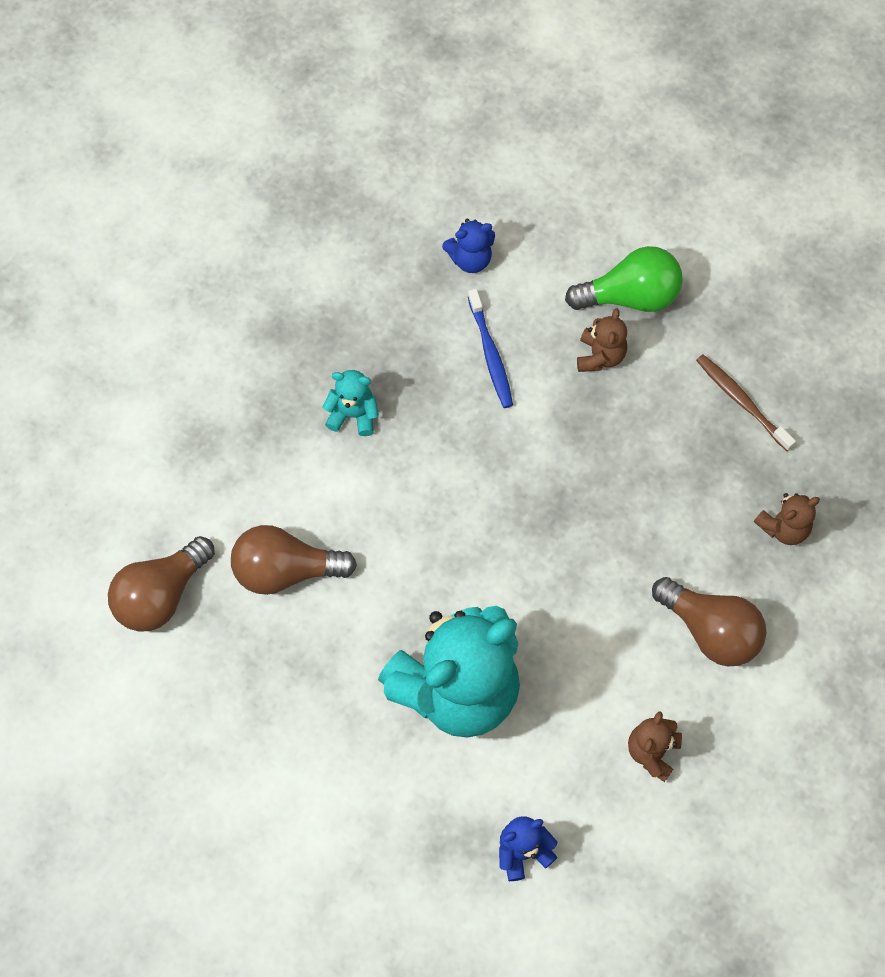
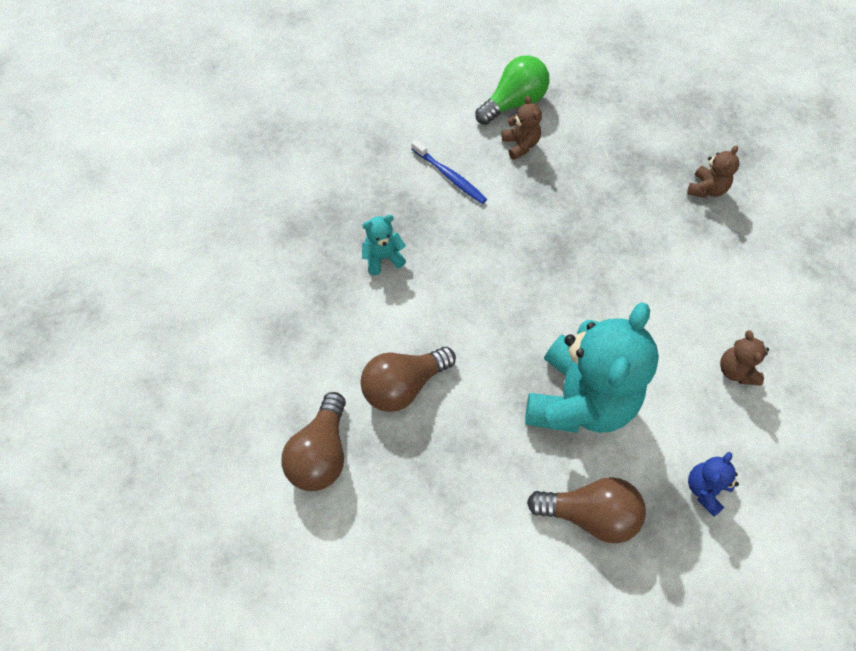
camera: 30 degrees left, 5 degrees down
blue teddy bear [442,219,495,273] -> none
brown light bulb [652,577,766,666] -> brown light bulb moved to [527,477,646,543]
brown toothbrush [696,354,796,451] -> none

